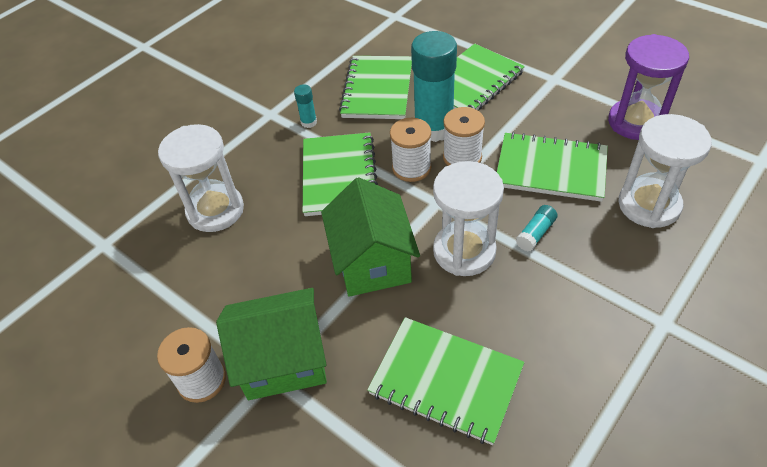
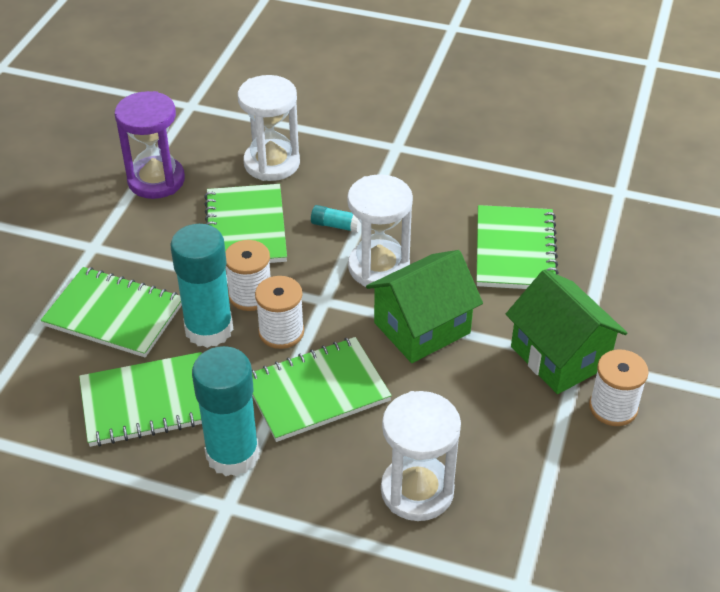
camera: 115 degrees left, 5 degrees down
turquoise glue stick [294,84,317,128] -> turquoise glue stick [192,346,259,476], size x2.35

